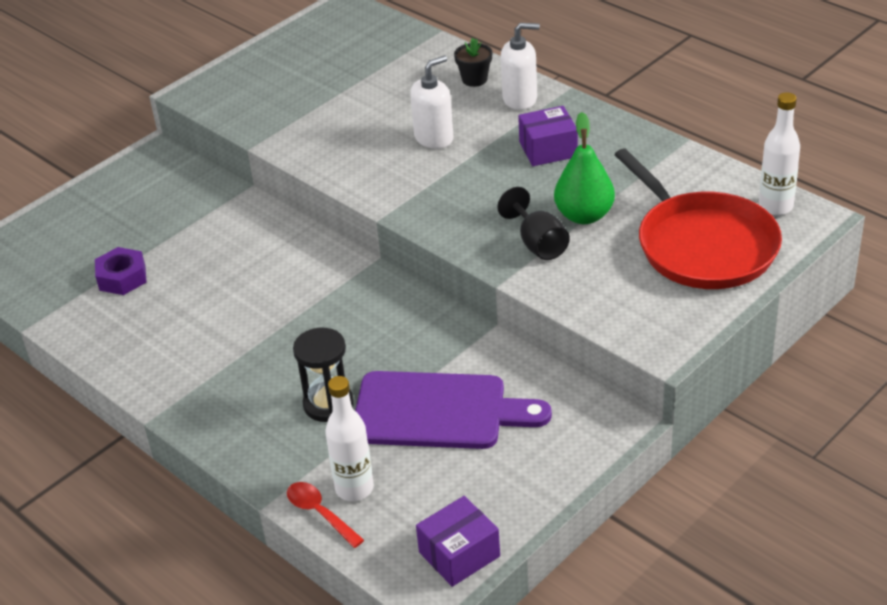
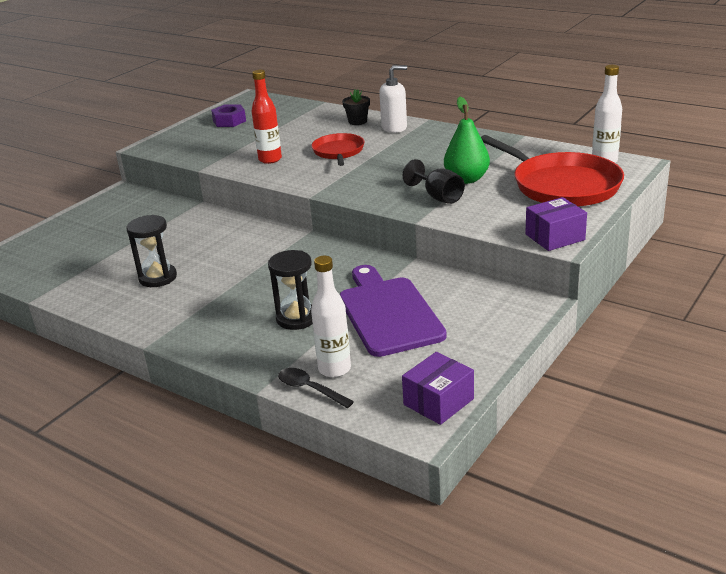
camera: 10 degrees left, 10 degrees down
purple nut [95,247,147,295] -> purple nut moved to [211,104,246,127]
red spoon [287,482,364,548] -> black spoon [278,368,354,408]
purple cutting board [355,371,552,449] -> purple cutting board turned 105 degrees counterclockwise [340,265,447,357]
white soap dispenser [410,55,454,149] -> red pan [311,133,364,166]
purple box [518,106,578,166] -> purple box moved to [525,197,587,251]
none -> black hourglass [126,215,177,287]
none -> red bottle [252,70,282,164]

